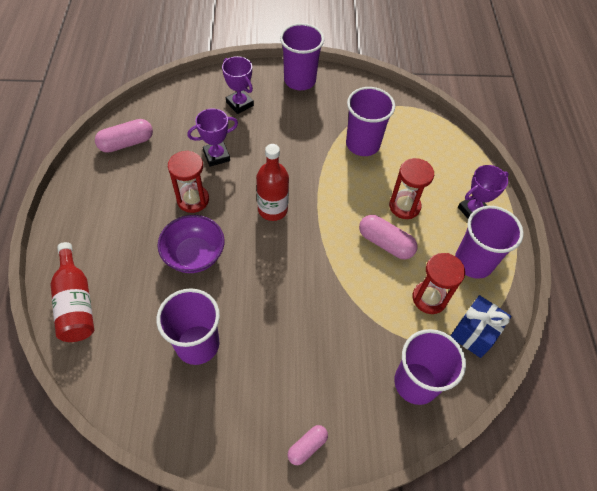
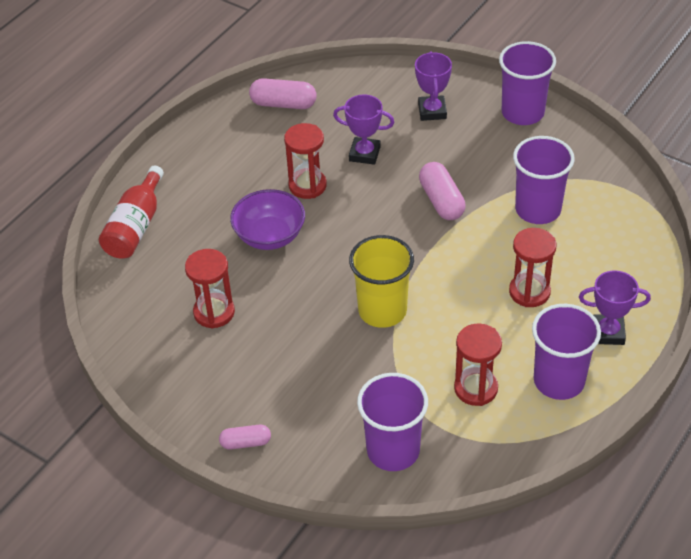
camera: 40 degrees right, 10 degrees down
purple cup [156,288,220,365] -> red hourglass [185,249,235,329]
red bottle [256,144,289,221] -> none
pink capsule [359,215,418,260] -> pink capsule moved to [419,162,466,220]
blue gift [451,295,511,358] -> none
none -> yellow cup [349,235,414,328]

